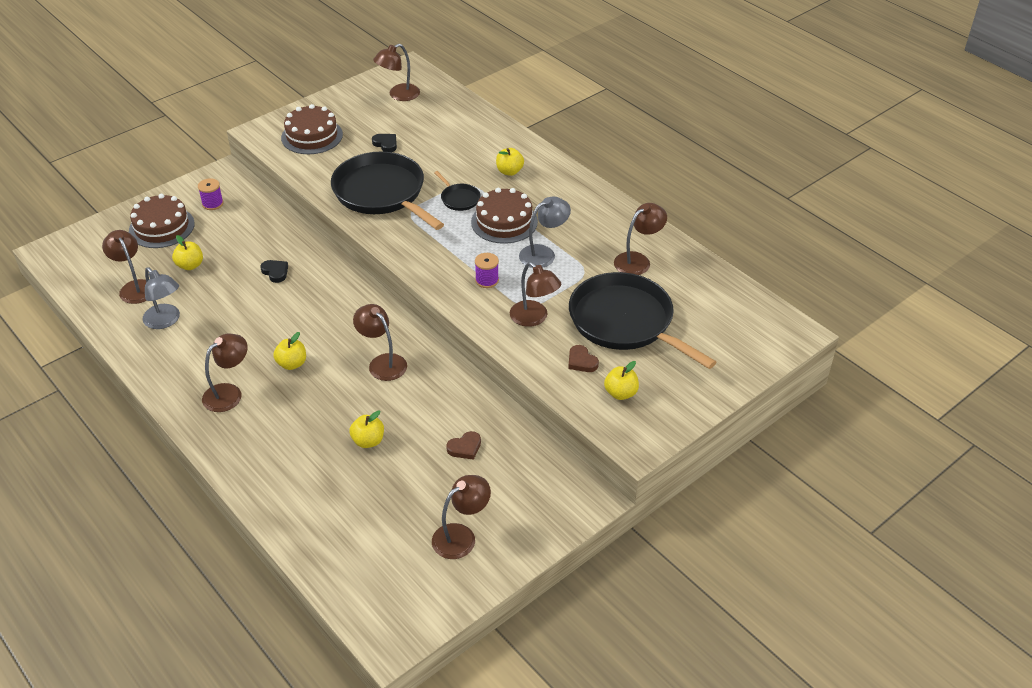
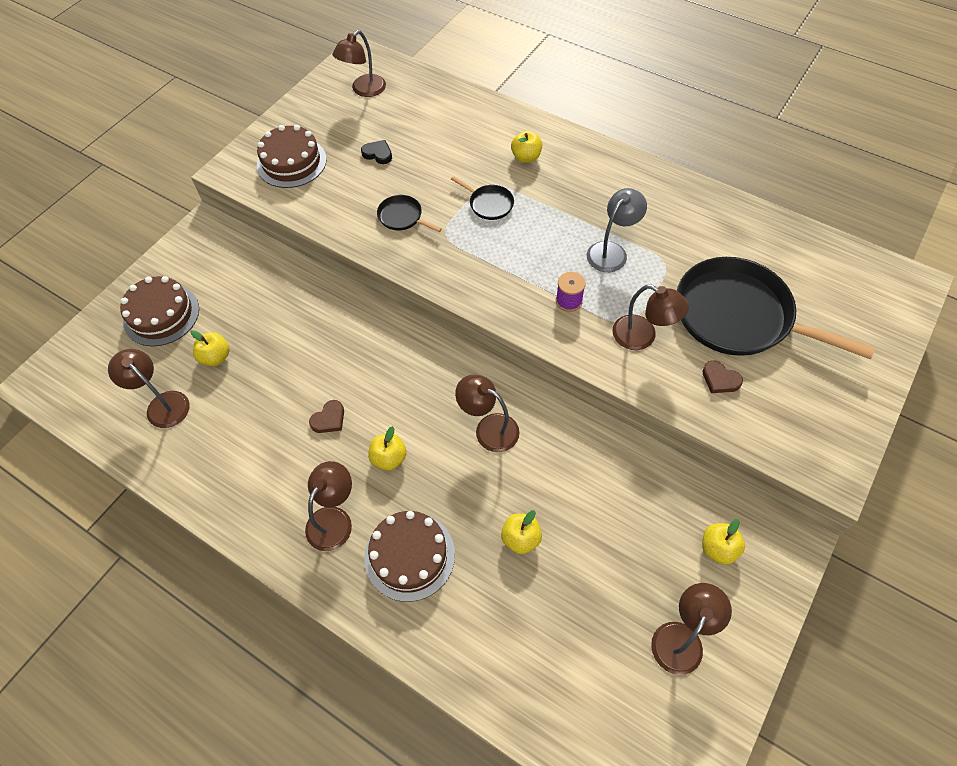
camera: 15 degrees left, 15 degrees up
grey lamp [142,267,180,329] -> none
purple spool [198,178,223,210] -> none
black heart [260,260,288,283] -> none
black pan [331,151,444,230] -> black pan [377,195,442,232], size x0.42
brown heart [446,431,481,460] -> brown heart moved to [309,400,344,433]
brown cake [471,188,538,244] -> brown cake moved to [364,511,455,602]
yellow apple [604,361,639,400] -> yellow apple moved to [702,519,745,565]
brown lamp [614,203,667,275] -> none

